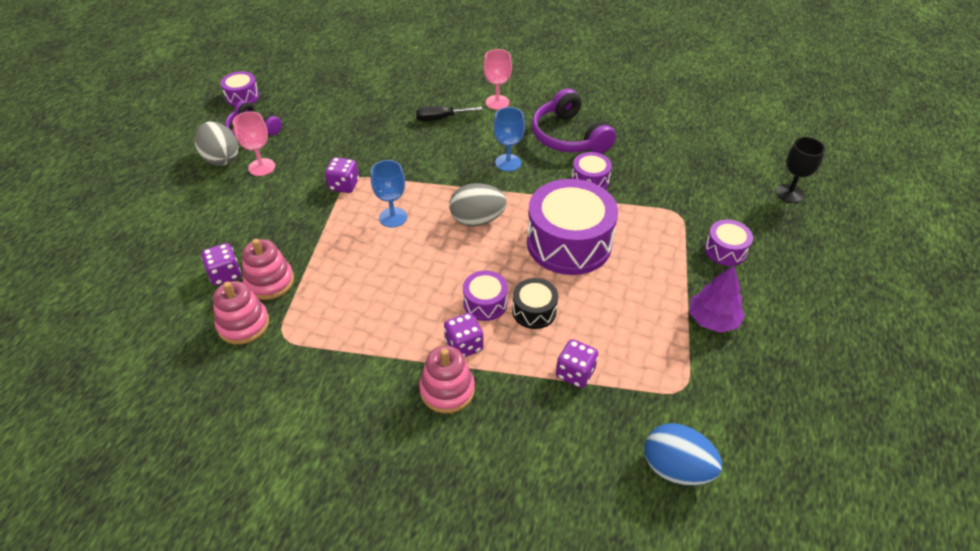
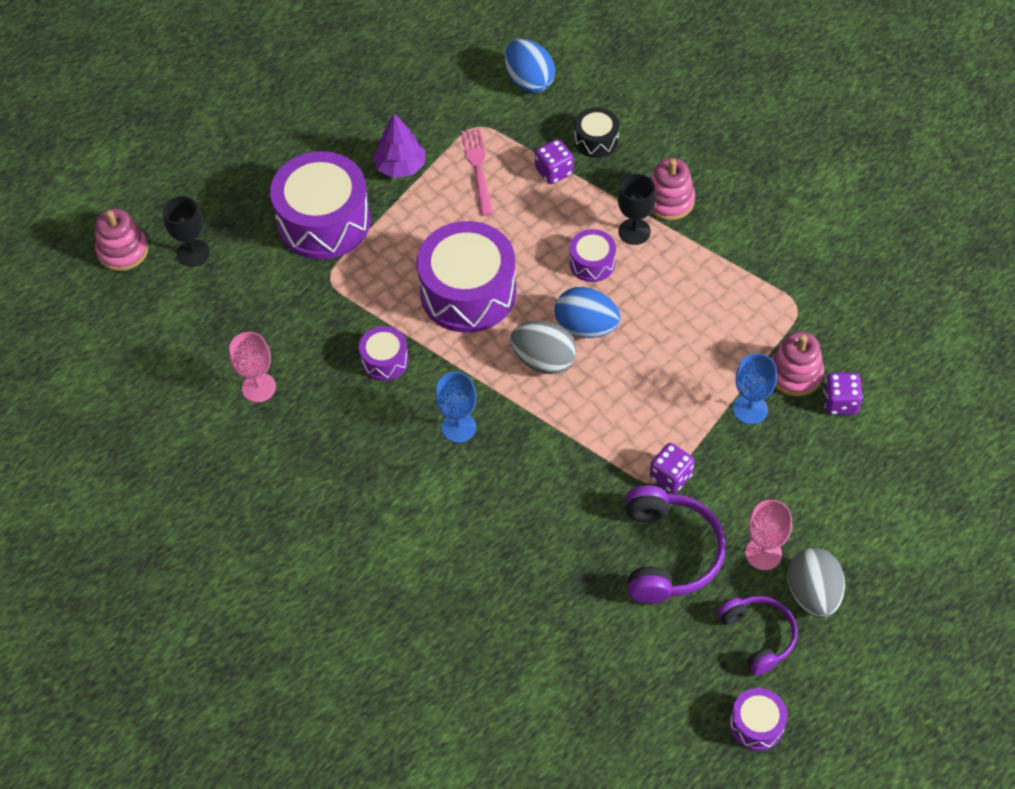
camera: 150 degrees left, 10 degrees up
pink stacking toy [213,281,269,345] -> pink stacking toy moved to [95,209,148,271]
blue goblet [371,160,407,228] -> blue goblet moved to [733,353,777,425]
black screwdriver [416,106,483,121] -> none
purple dice [444,313,484,357] -> black goblet [618,174,656,245]
pink goblet [483,49,512,110] -> pink goblet moved to [229,332,276,402]
black drum [512,278,558,329] -> black drum moved to [575,107,619,158]
purple headphones [532,88,616,154] -> purple headphones moved to [626,485,726,604]
purple drum [705,220,753,266] -> purple drum [270,151,371,260], size x2.08
none -> pink fork [461,128,493,216]
none -> blue egg [554,287,620,338]

